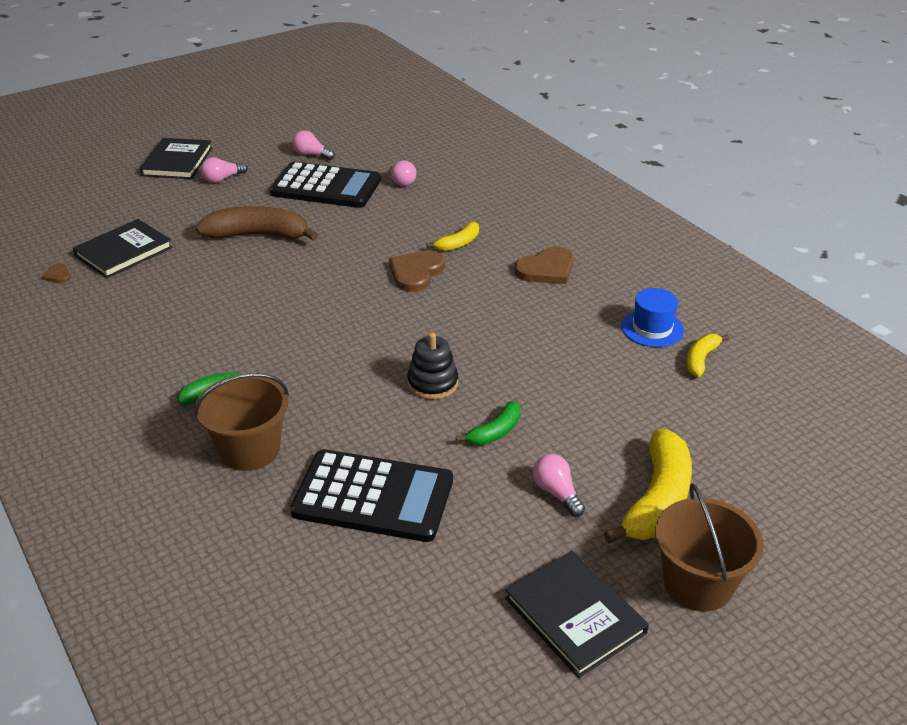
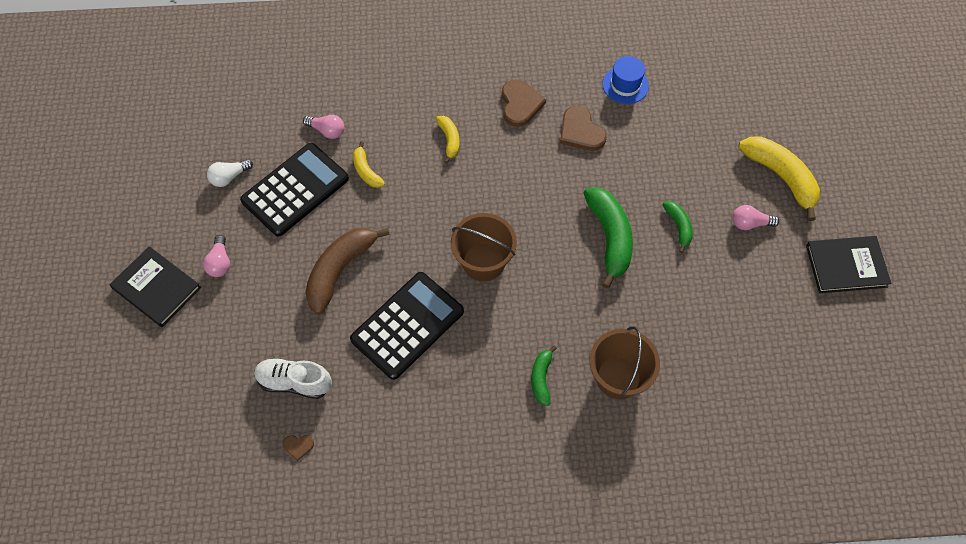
camera: 60 degrees left, 25 degrees up
black book [73,219,173,278] -> white shoe [254,358,332,399]
black calculator [290,449,453,542] -> black calculator moved to [350,272,464,380]
pink light bulb [292,130,335,160] -> white light bulb [207,159,253,187]
brown heart [389,250,445,292] -> brown heart moved to [560,106,607,151]
black stacking toy [407,333,458,400] -> green banana [584,187,633,289]
brown bucket [655,483,764,612] -> brown bucket moved to [451,213,517,282]
yellow banana [686,334,729,377] -> yellow banana moved to [353,142,385,188]

